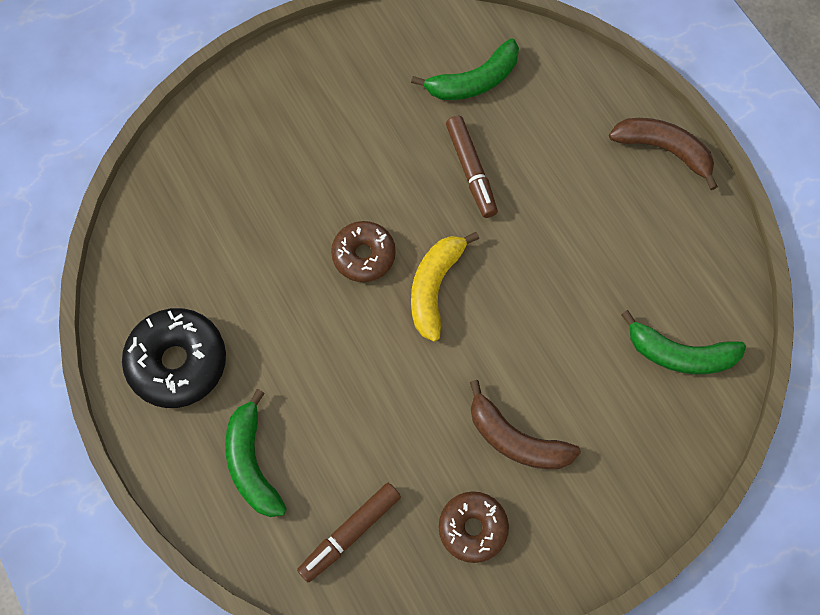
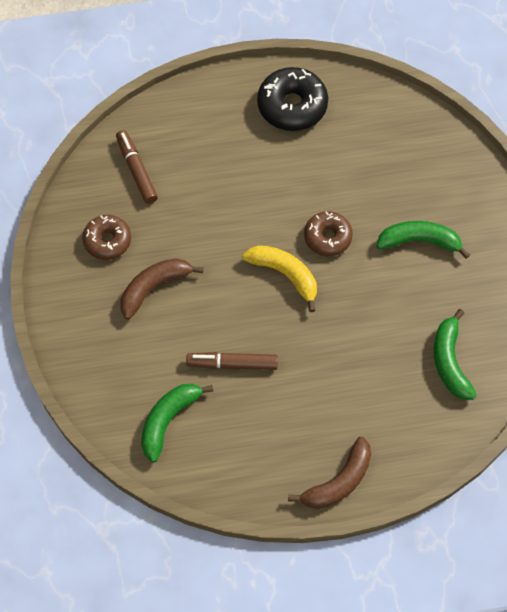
camera: 110 degrees right, 5 degrees down
green banana [225,389,287,517] -> green banana moved to [376,221,470,259]
brown marker [446,116,498,218] -> brown marker moved to [186,352,278,370]

